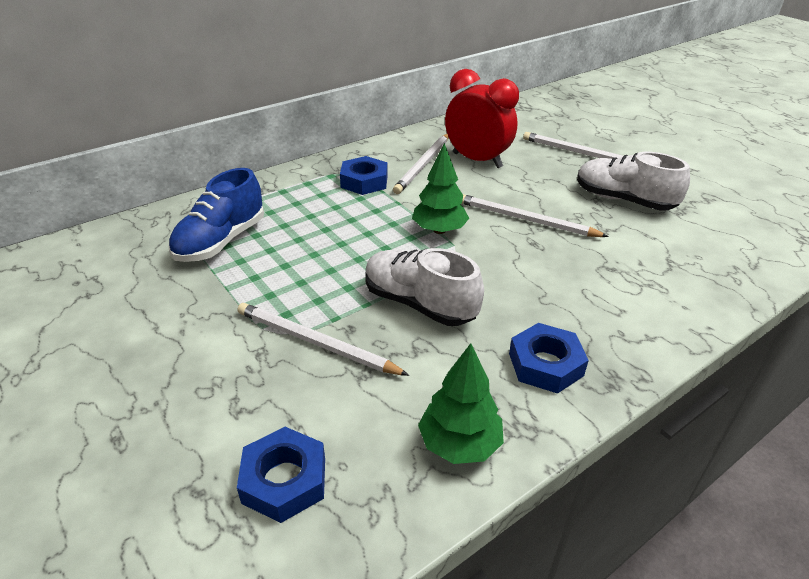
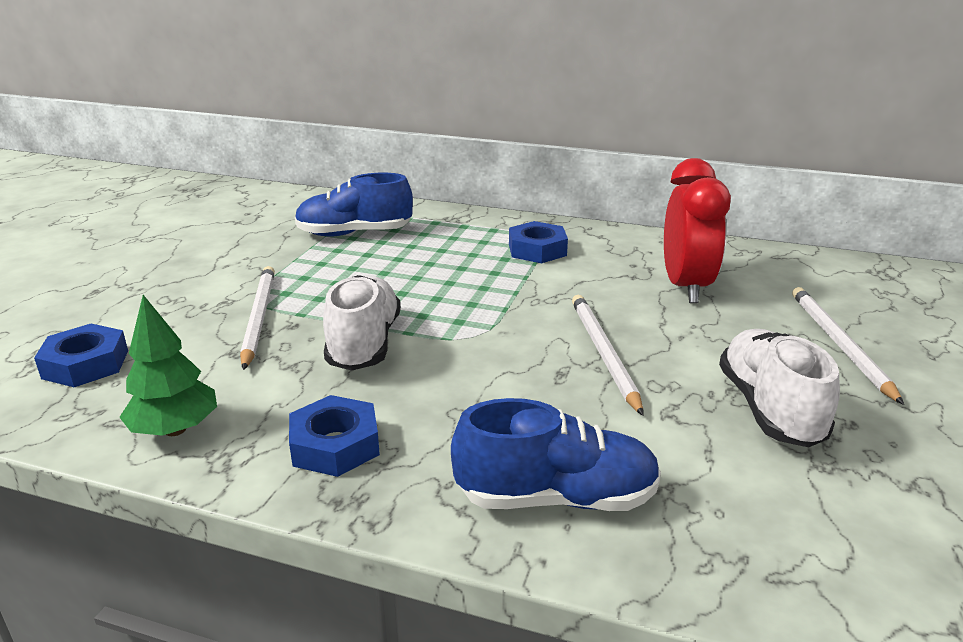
camera: 55 degrees right, 10 degrees down
white pencil [393,134,448,194] -> none
green tree [412,143,469,234] -> none
none -> blue shoe [451,398,661,511]

